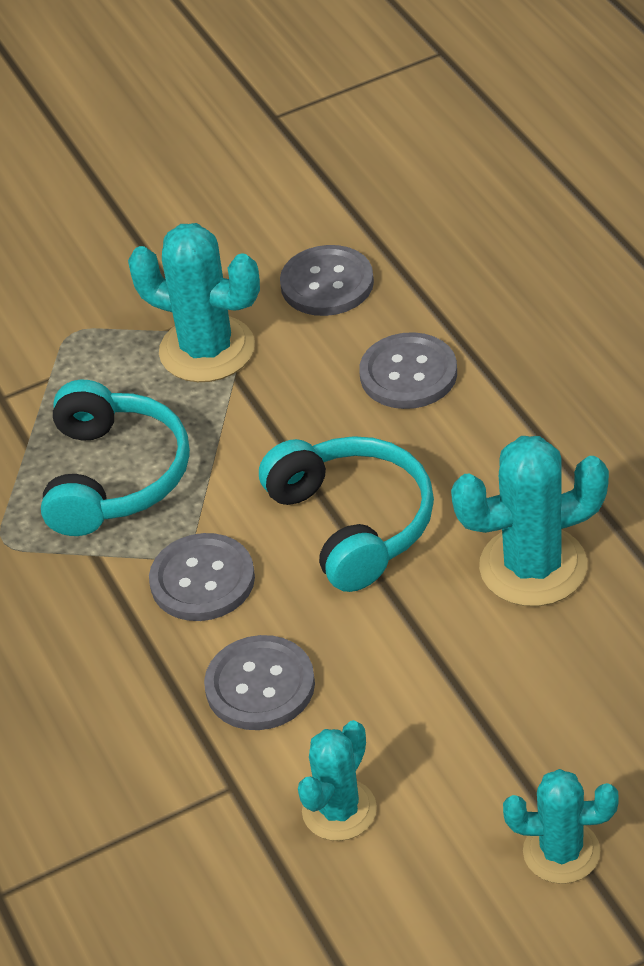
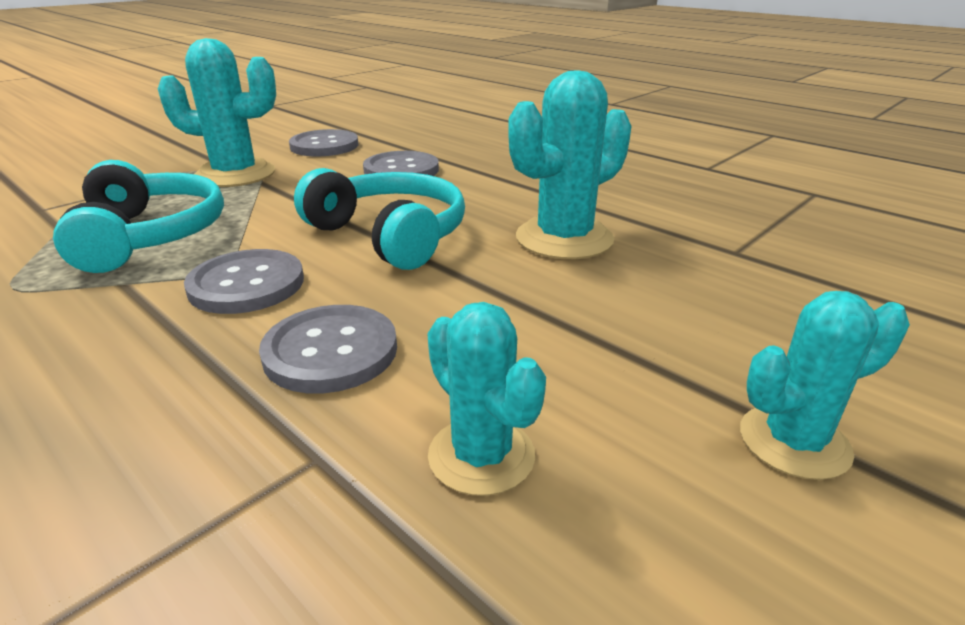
camera: 25 degrees left, 15 degrees down
turquoise cactus [298,720,377,841] -> turquoise cactus turned 45 degrees counterclockwise [427,302,546,496]

